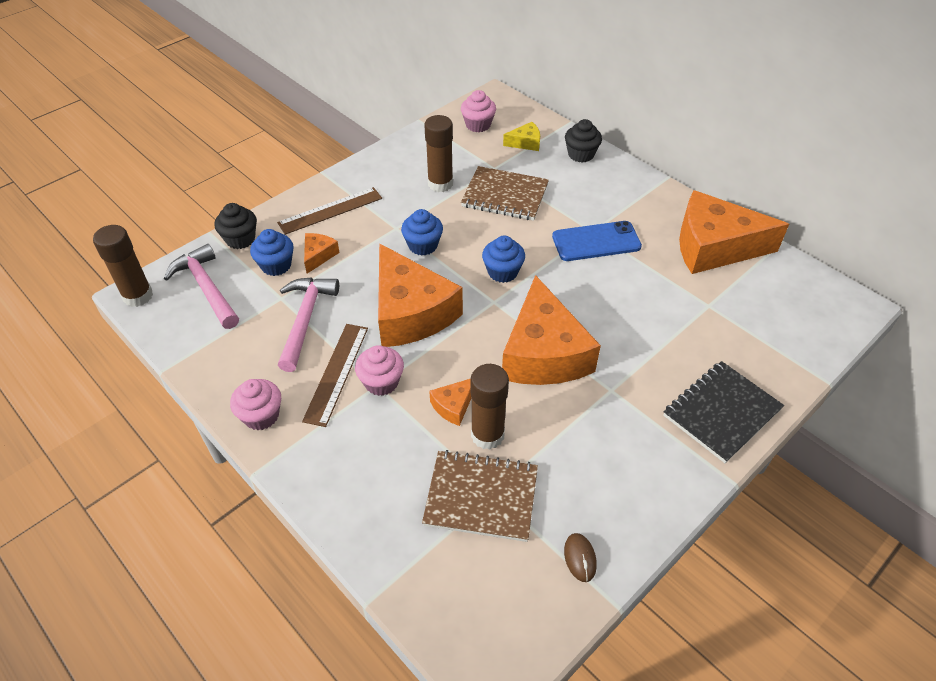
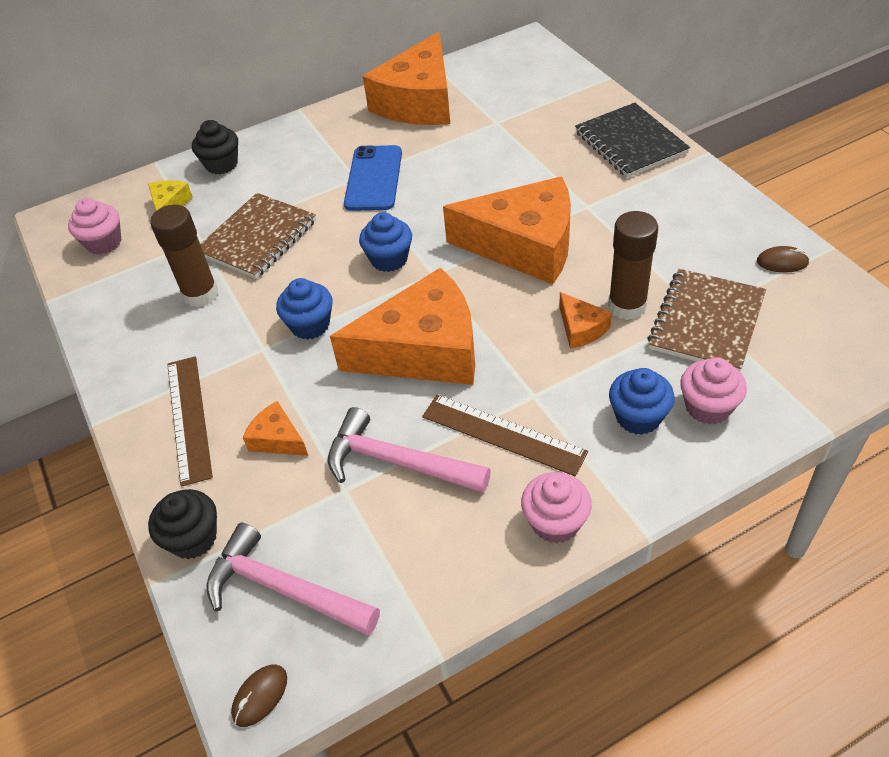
camera: 70 degrees left, 0 degrees up
brown glue stick [93,225,153,307] -> brown mouse [231,664,287,727]
pink hammer [164,244,239,329] -> pink hammer turned 45 degrees clockwise [206,522,380,636]
blue cupcake [250,229,294,276] -> blue cupcake moved to [609,368,675,435]
pink cupcake [355,345,404,396] -> pink cupcake moved to [680,358,747,425]

